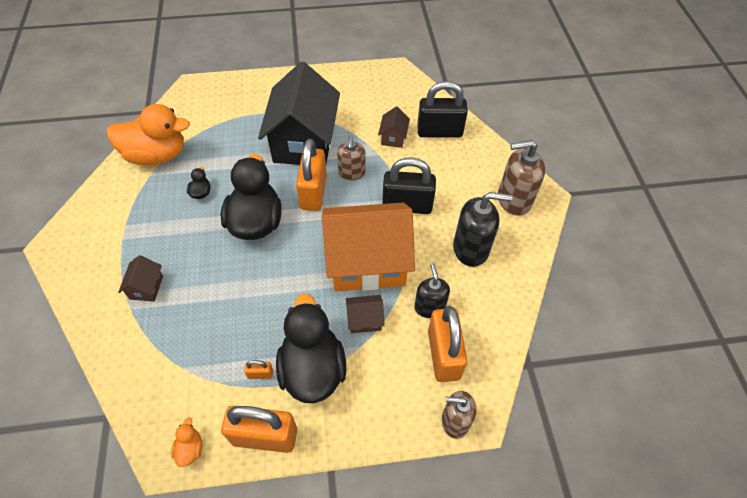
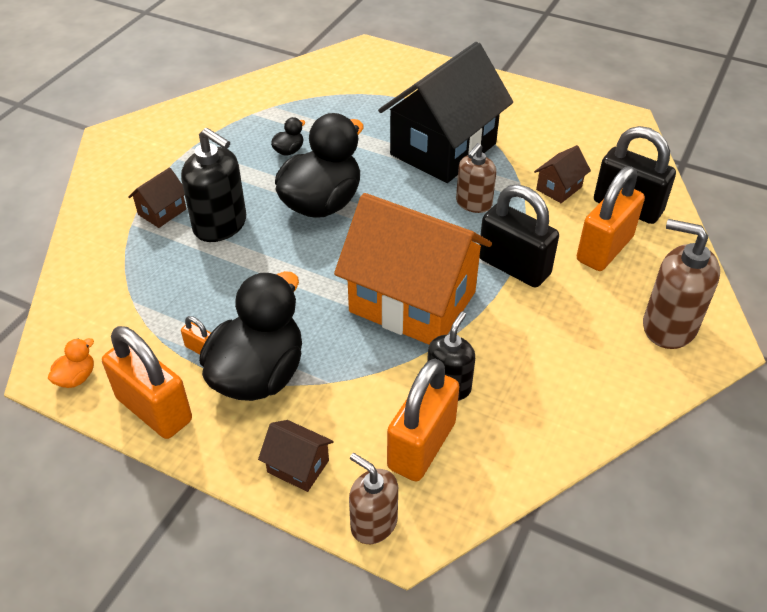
camera: 35 degrees right, 10 degrees down
orange duck [107,104,190,165] -> none
orange padlock [296,139,327,211] -> orange padlock moved to [577,166,645,271]
brown house [346,295,385,333] -> brown house moved to [258,420,334,492]
black soap dispenser [453,192,513,267] -> black soap dispenser moved to [181,128,246,242]

